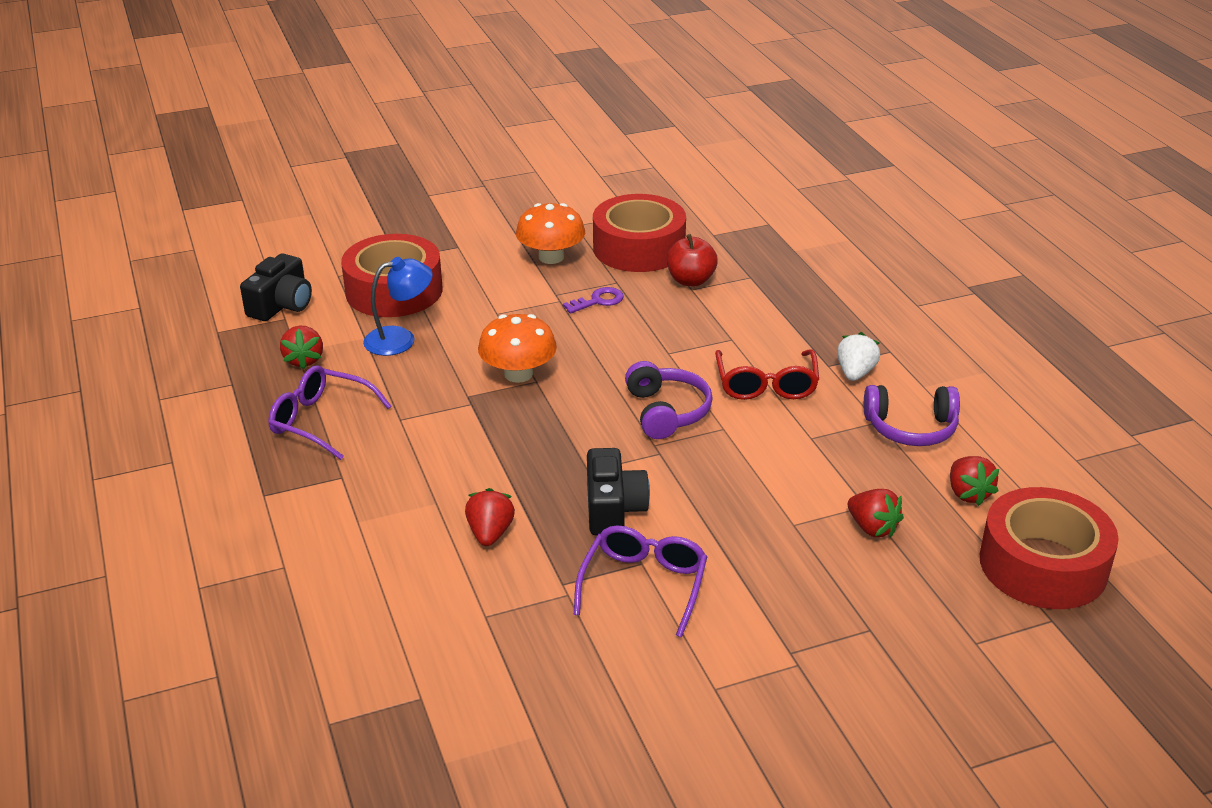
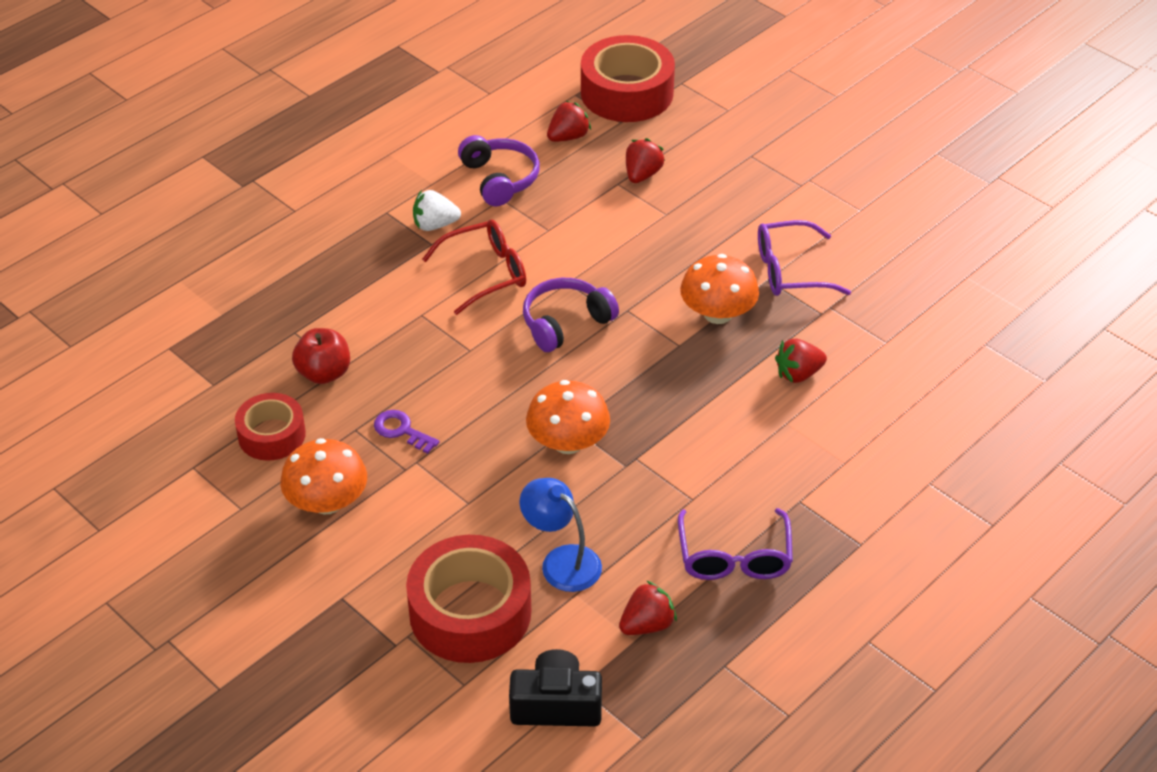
camera: 115 degrees left, 10 degrees up
black camera [587,448,650,536] -> orange mushroom [680,254,759,324]
red tape [593,194,686,272] -> red tape [235,393,306,461], size x0.60

